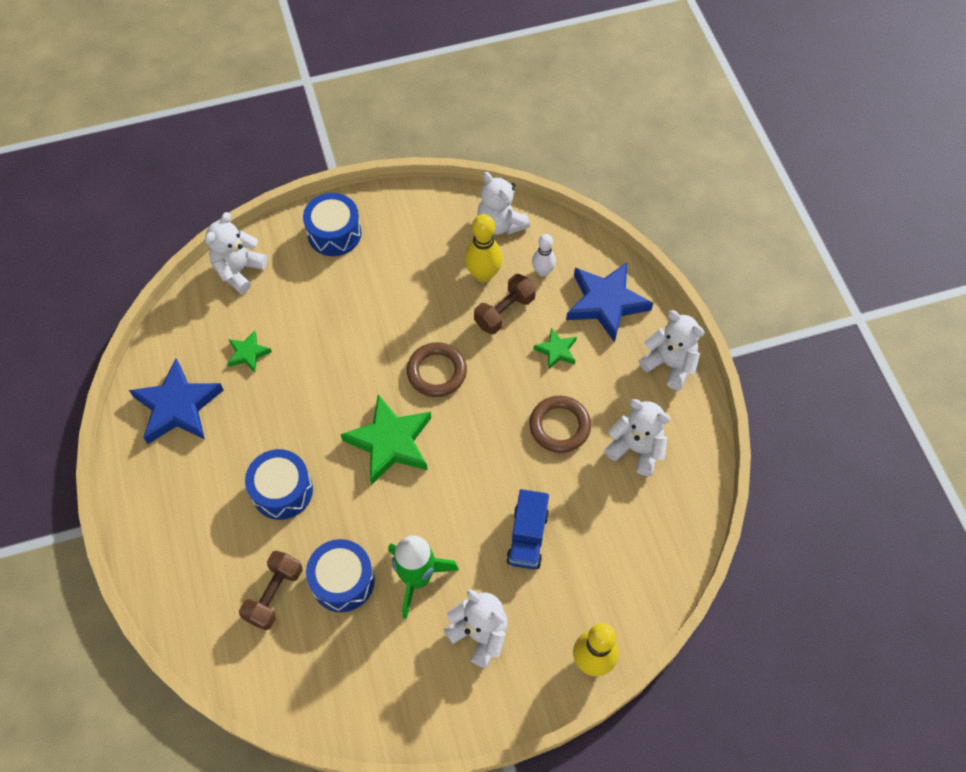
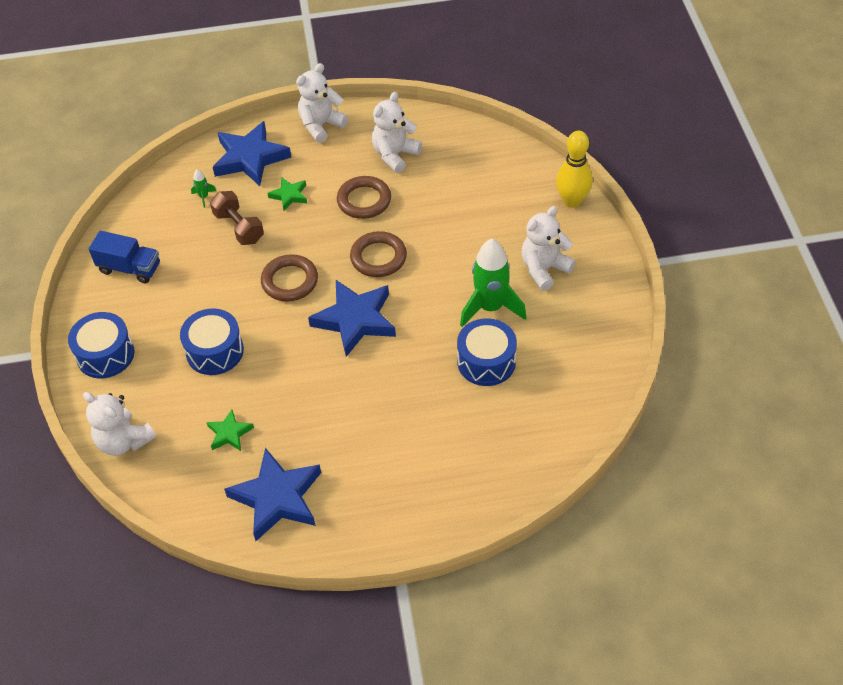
camera: 80 degrees left, 10 degrees down
brown dumbbell [239,550,303,630] -> none
blue drum [245,449,313,520] -> blue drum moved to [180,308,244,375]
green star [340,394,431,485] -> blue star [308,280,396,357]
yellow bowling pin [465,214,503,282] -> none
white teddy bear [477,172,530,235] -> none
blue truck [506,489,549,569] -> blue truck moved to [89,231,160,284]
white bowling pin [532,234,556,277] -> green rocket [191,169,216,208]
none -> brown ring [350,231,407,277]

